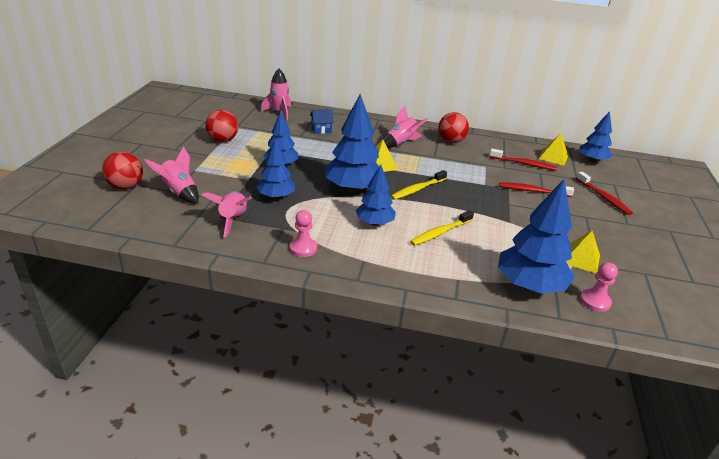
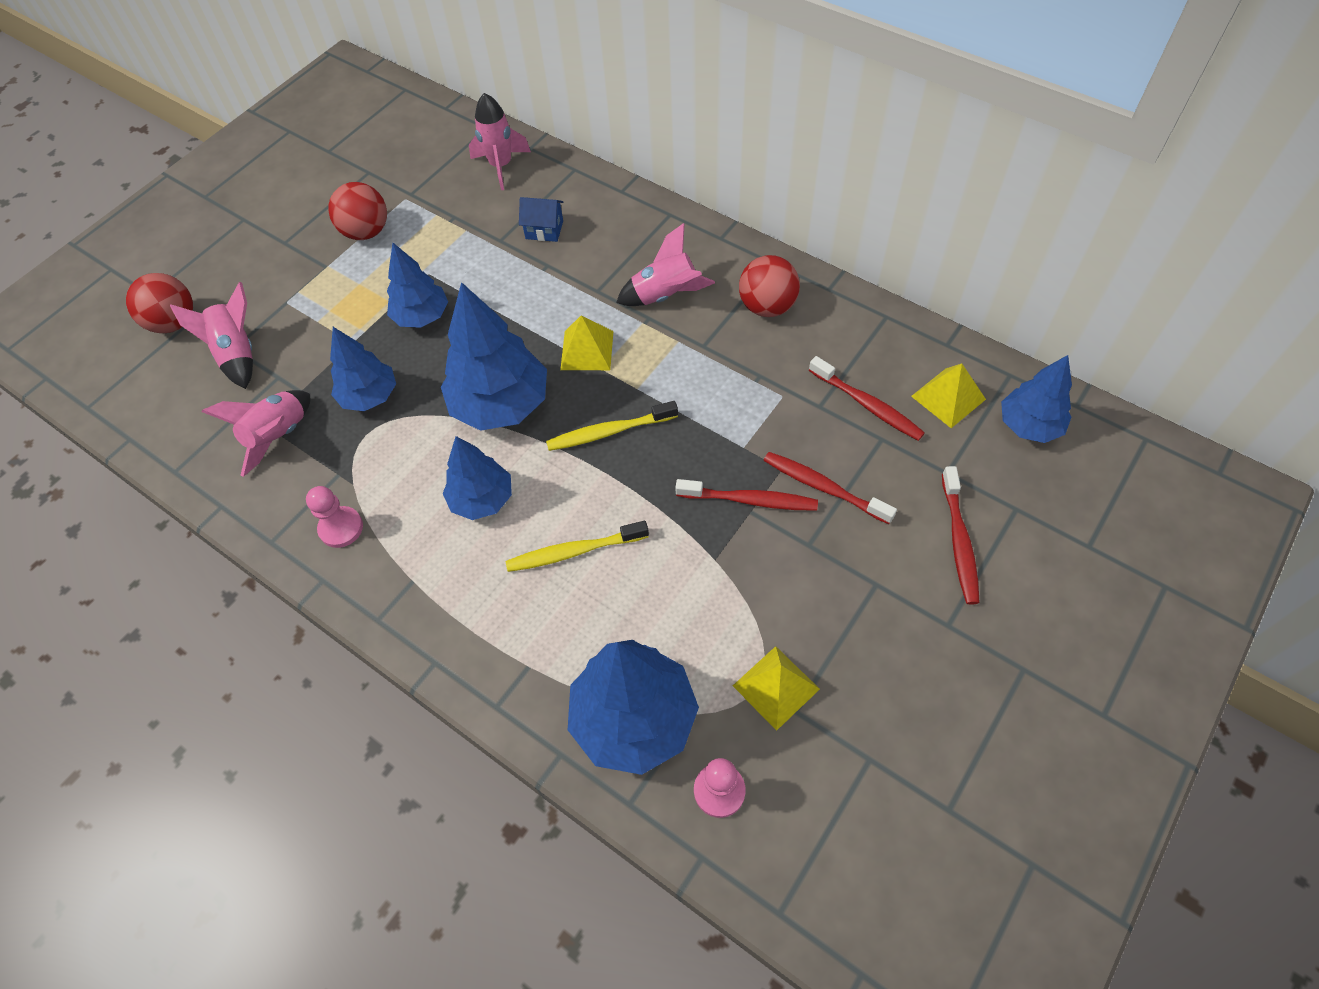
camera: 30 degrees right, 25 degrees up
none -> red toothbrush [675,479,818,511]

